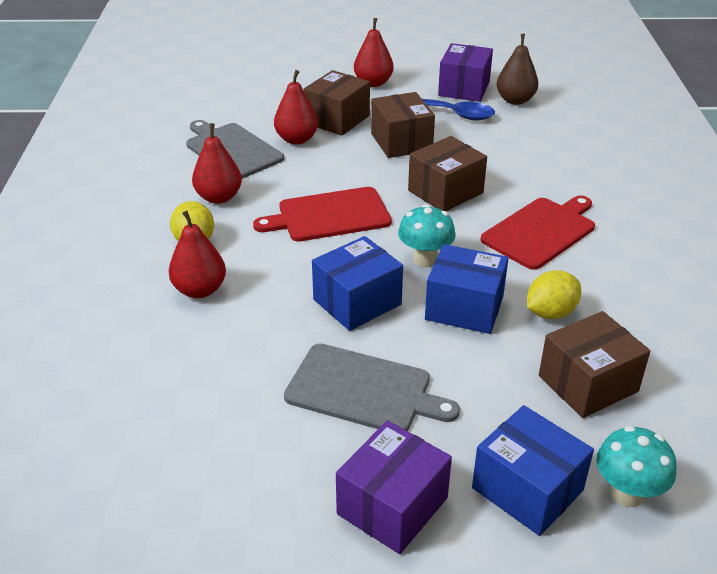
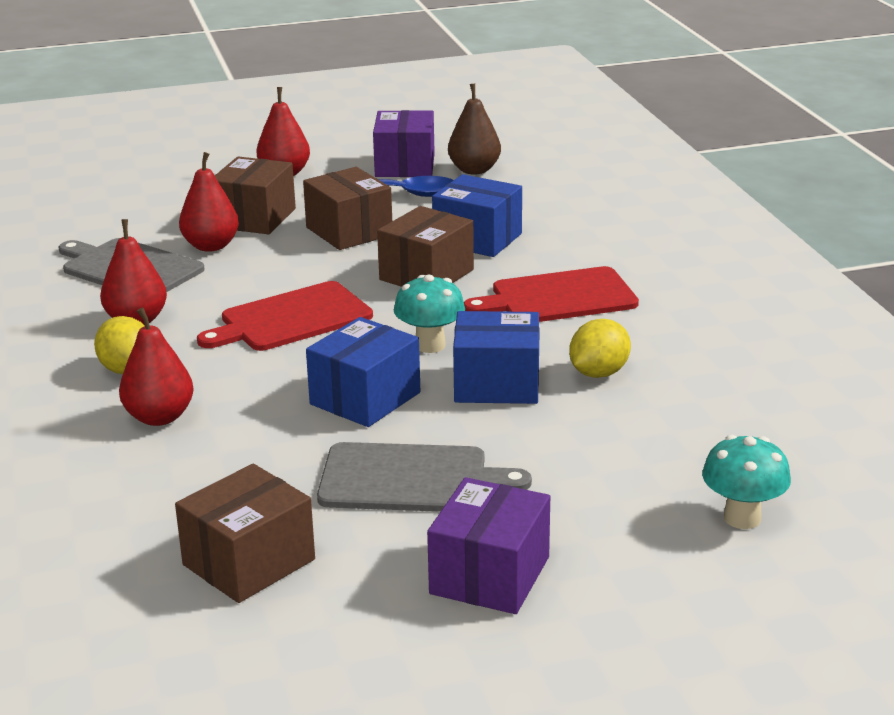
camera: 15 degrees left, 10 degrees down
blue box [472,405,594,536] -> blue box moved to [432,174,522,257]
red cutting board [480,196,595,270] -> red cutting board turned 135 degrees counterclockwise [464,266,639,322]
brown box [539,311,650,418] -> brown box moved to [175,464,315,603]

